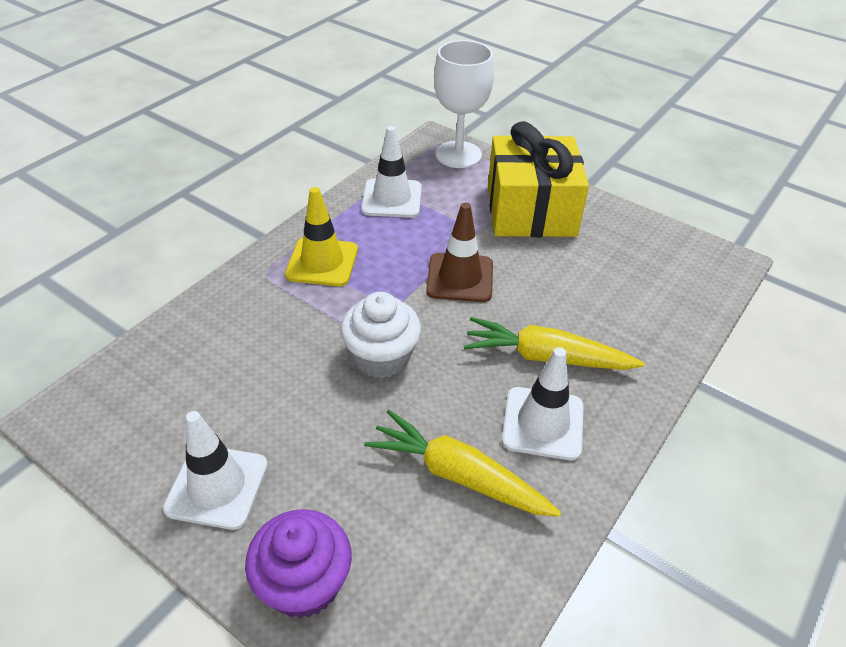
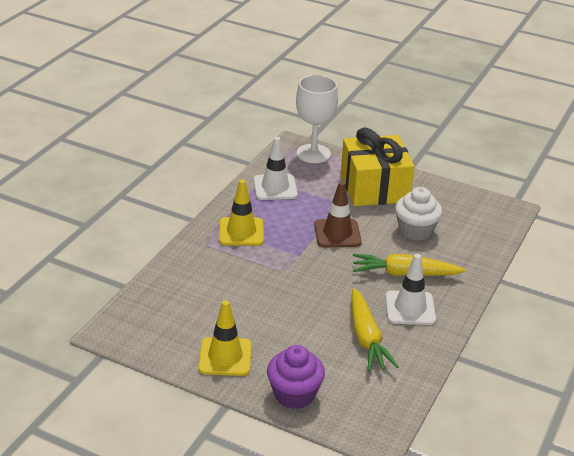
camera: 10 degrees left, 10 degrees down
white traffic cone [163,411,268,530] -> yellow traffic cone [198,300,252,376]
white cupcake [340,292,421,378] -> white cupcake moved to [395,187,442,241]
yellow carrot [364,410,561,517] -> yellow carrot turned 120 degrees counterclockwise [351,288,399,372]

